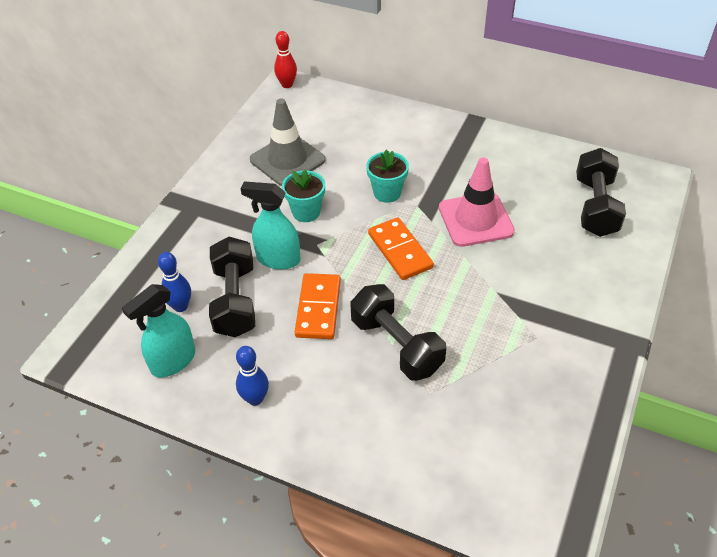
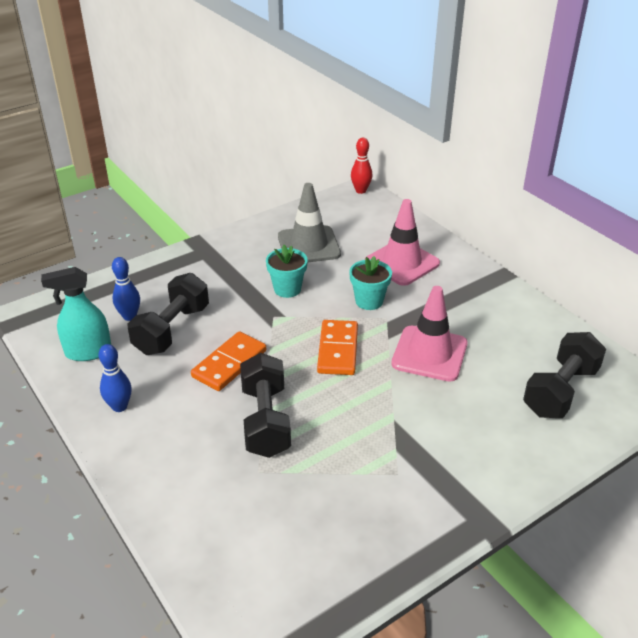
camera: 30 degrees right, 10 degrees down
turquoise spray bottle [241,181,300,270] -> none
none -> pink traffic cone [365,199,440,286]

